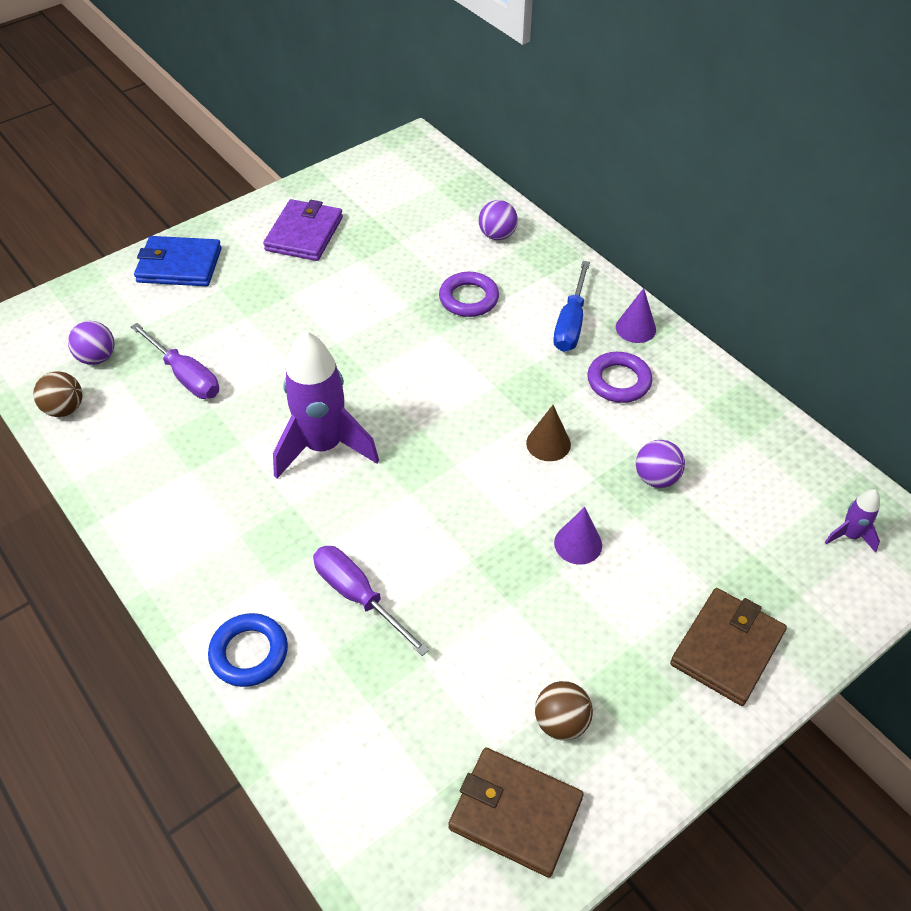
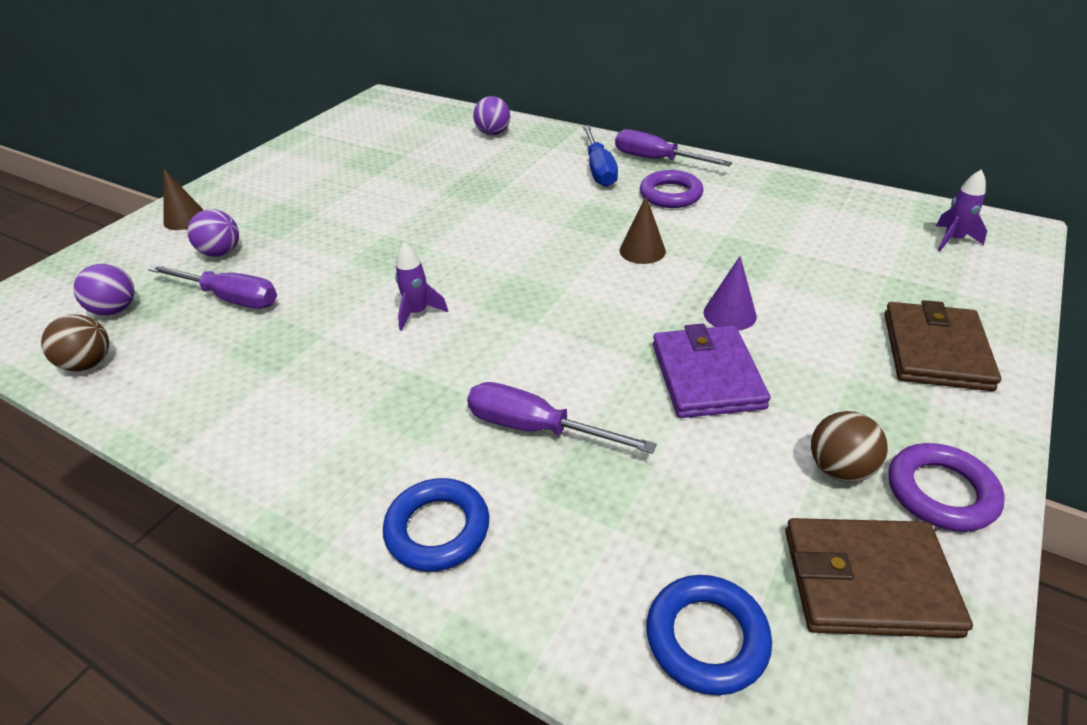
camera: 20 degrees left, 10 degrees down
blue wallet [134,236,222,286] -> brown cone [163,168,203,230]
purple wallet [263,199,343,261] -> purple wallet moved to [653,324,771,418]
purple rocket [273,331,379,479] -> purple rocket [395,242,448,331], size x0.45
purple ring [439,272,499,317] -> purple ring moved to [888,443,1005,532]
purple cone [616,288,656,343] -> purple screwdriver [615,129,732,166]
purple ball [636,440,685,488] -> purple ball moved to [187,209,239,257]
none -> blue ring [647,575,772,695]

